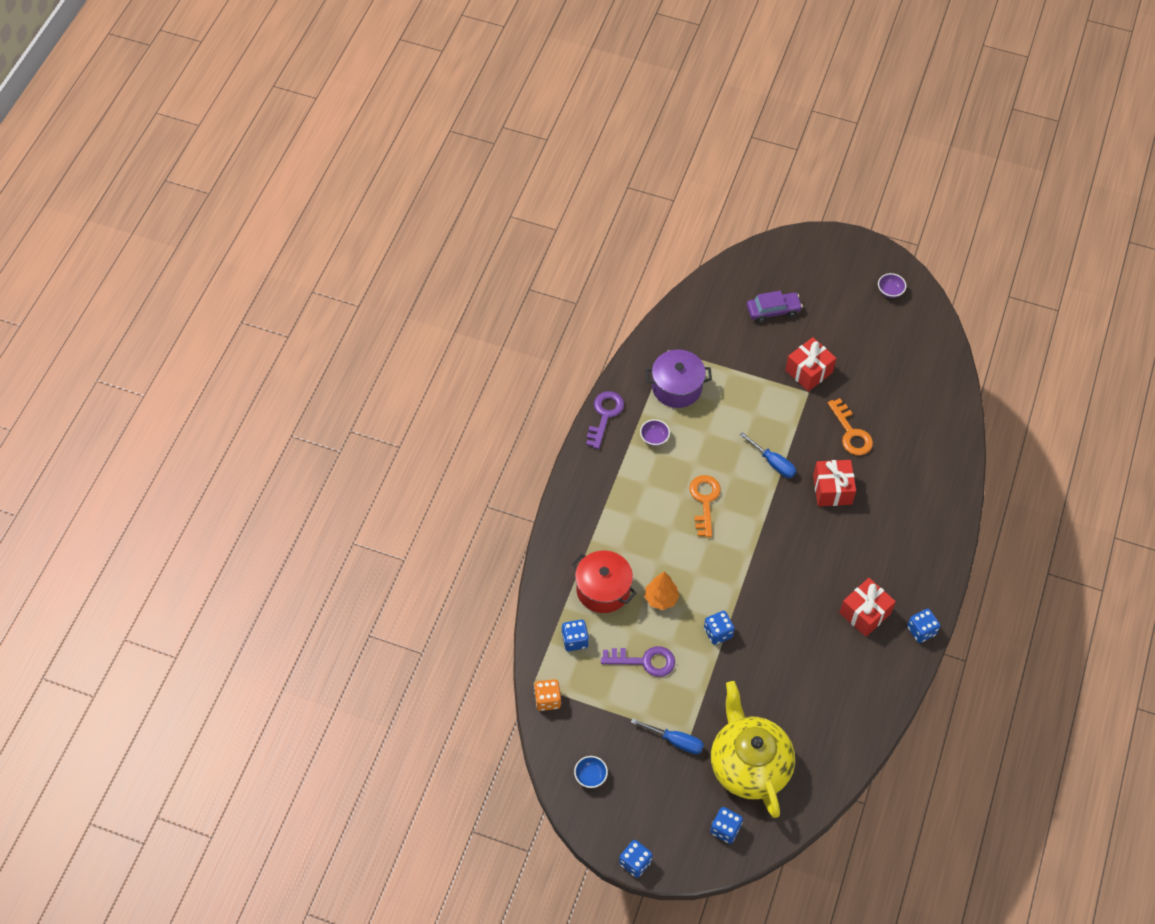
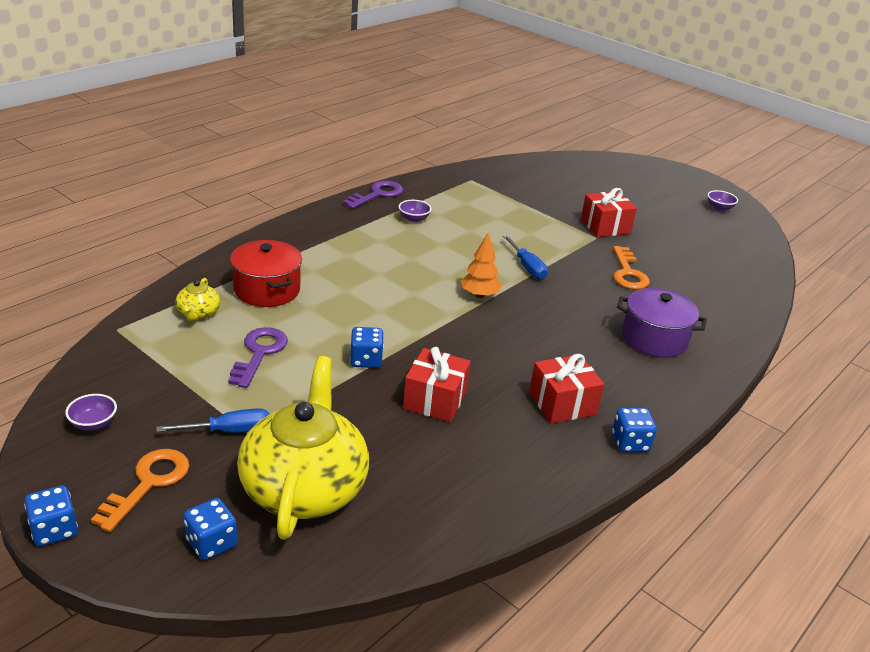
camera: 20 degrees right, 25 degrees down
orange dice [534,679,561,711] -> none
blue dice [562,620,589,651] -> yellow teapot [176,278,220,321]
blue bowl [574,756,608,788] -> purple bowl [65,394,117,431]
purple key [601,646,675,677] -> purple key turned 105 degrees counterclockwise [228,327,288,388]
blue screwdriver [631,718,704,754] -> blue screwdriver turned 60 degrees counterclockwise [156,408,270,433]
purple pot [645,350,712,408] -> purple pot moved to [617,288,707,358]
orange tree [645,571,679,610] -> orange tree moved to [461,233,501,298]
orange key [689,475,721,538] -> orange key moved to [91,449,189,532]
purple car [747,291,803,323] -> none
red gift [813,460,856,506] -> red gift moved to [403,347,471,422]

